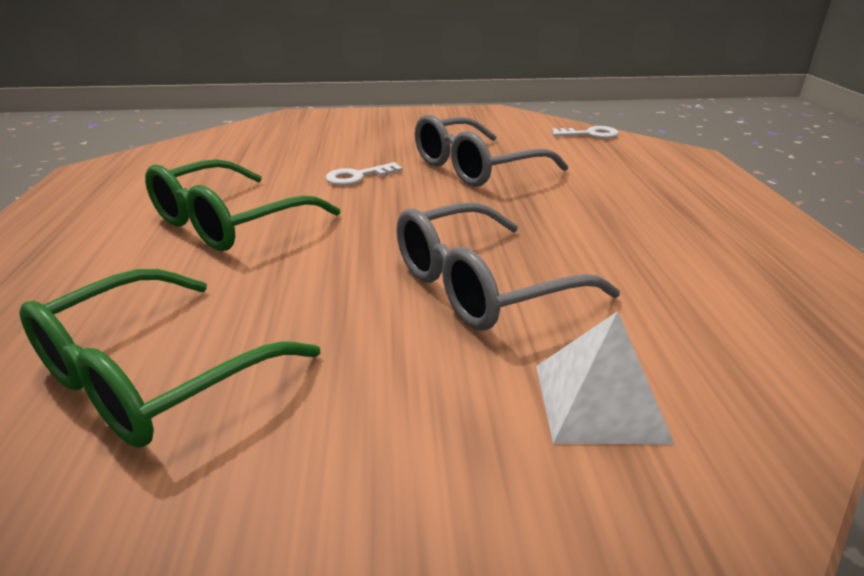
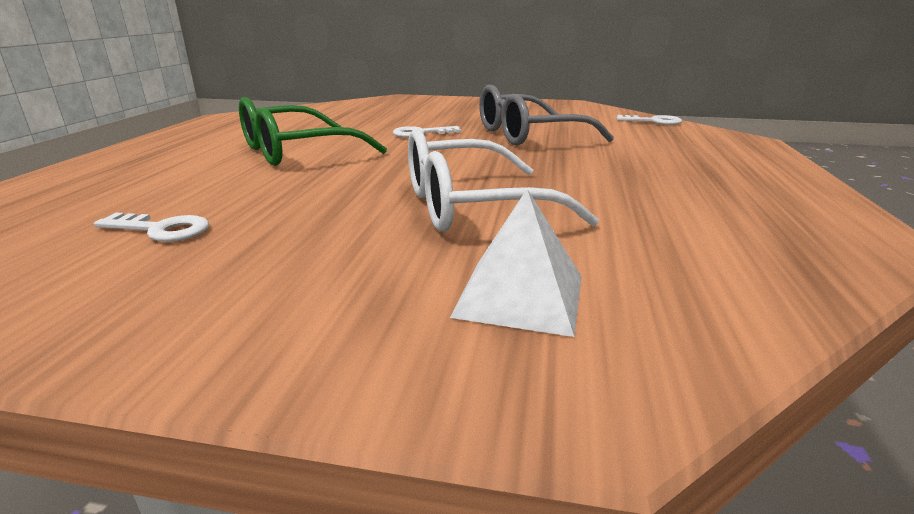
camera: 15 degrees right, 5 degrees down
green glasses [19,269,320,448] -> white key [94,212,209,242]
grey glasses [396,202,620,331] -> white glasses [408,129,599,232]

